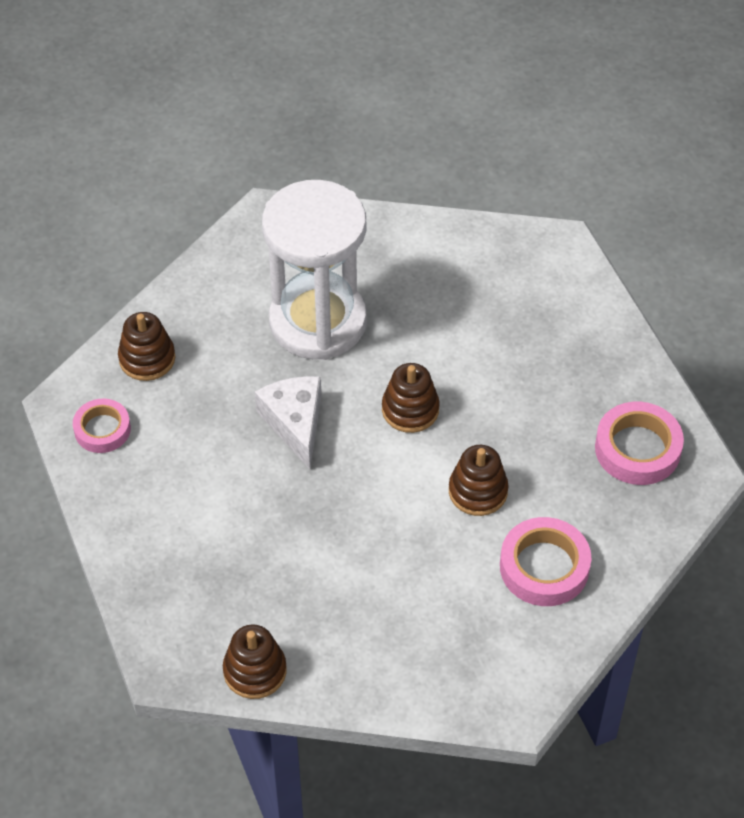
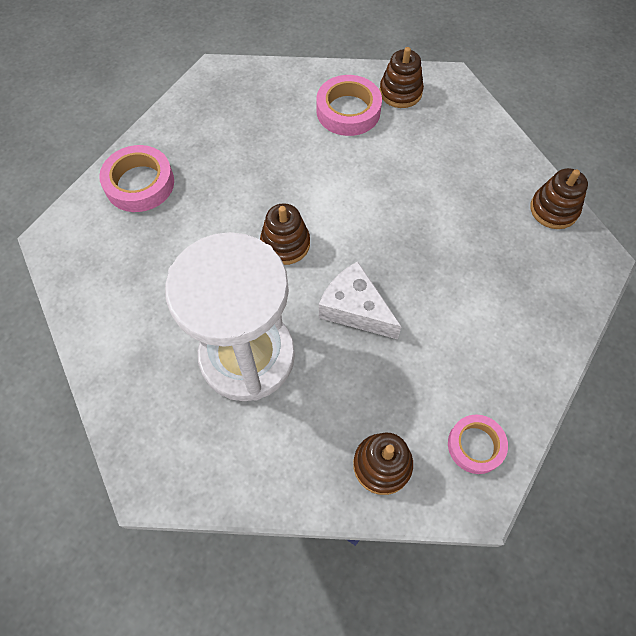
camera: 125 degrees left, 10 degrees up
white cheese [255,376,321,469] -> white cheese turned 90 degrees clockwise [319,261,402,339]
brown stacking toy [449,445,509,516] -> brown stacking toy moved to [379,47,424,108]
pink tape [595,402,684,485] -> pink tape moved to [99,145,174,212]

